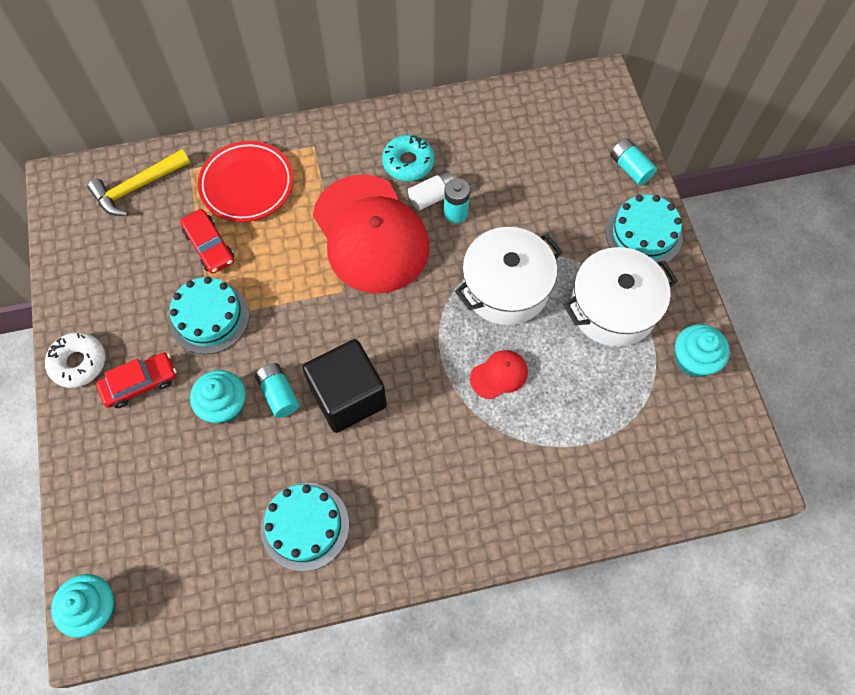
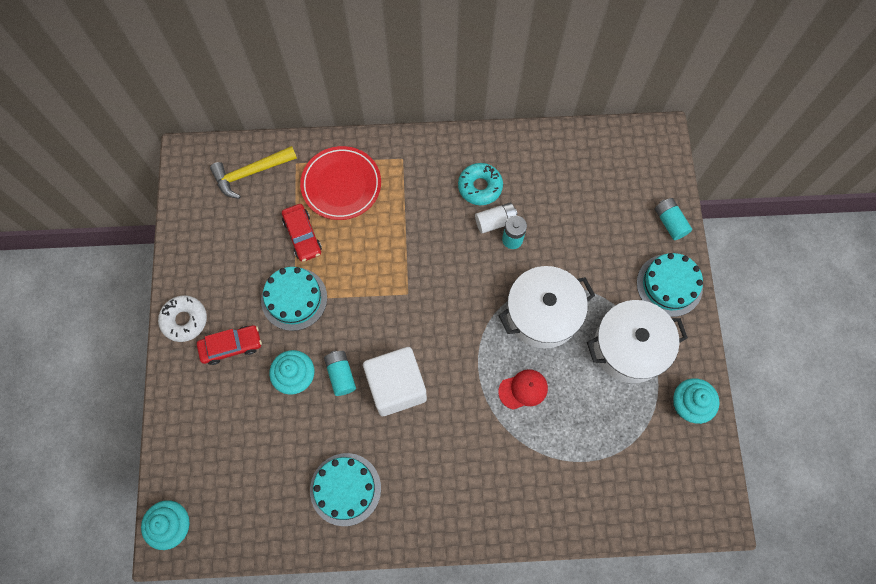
camera: 10 degrees right, 5 degrees up
black cube [302,339,387,433] -> white cube [363,347,427,416]
red cap [313,174,430,294] -> none

